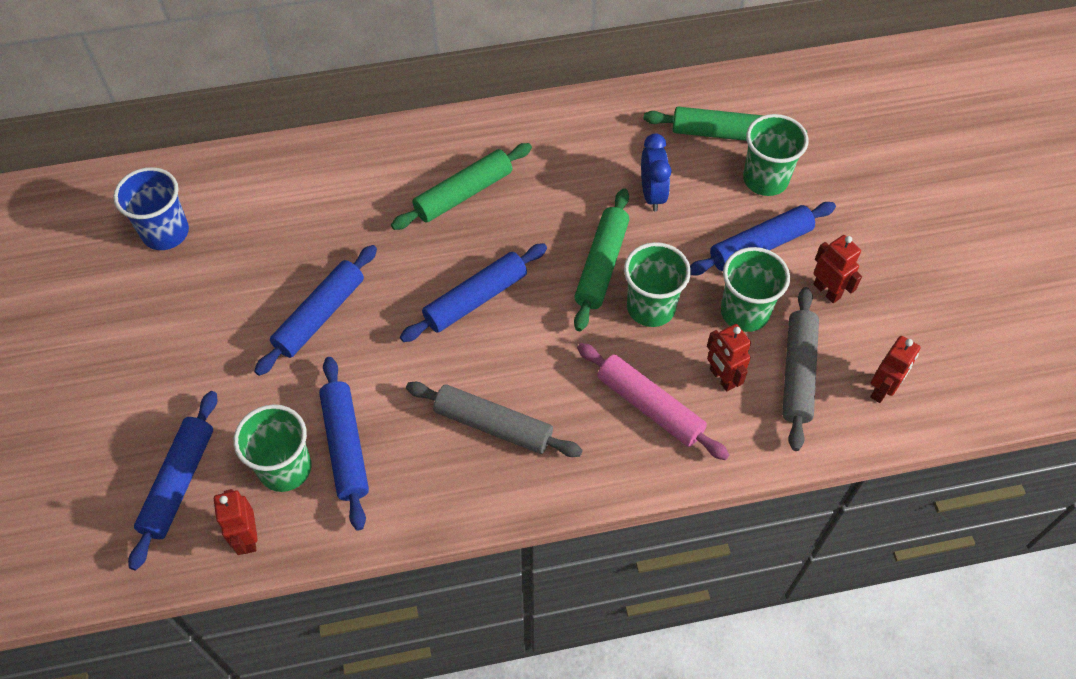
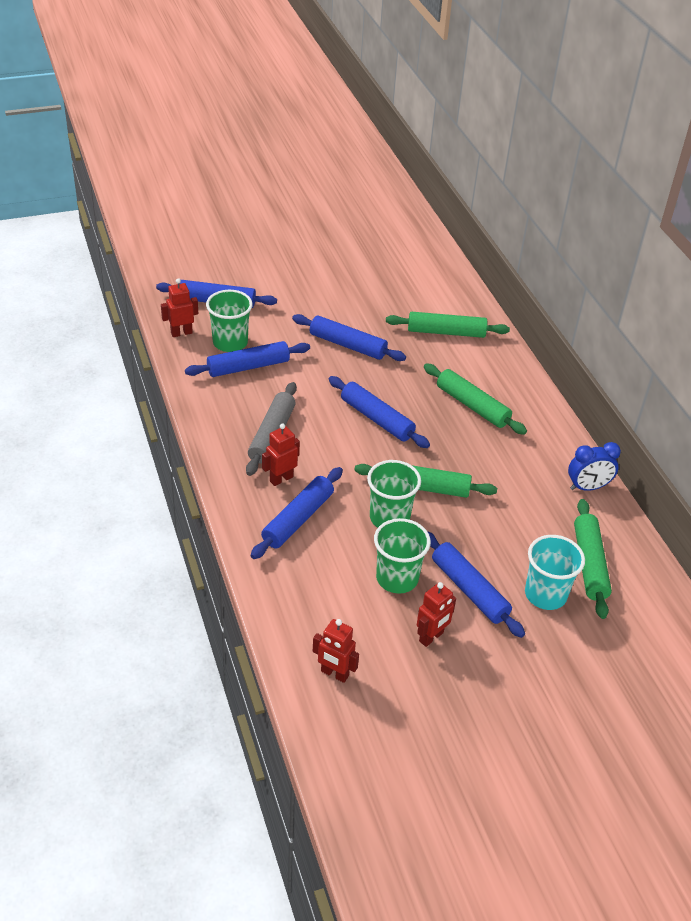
camera: 80 degrees right, 15 degrees down
blue cup [113,167,189,250] -> none
pink rolling pin [577,343,729,460] -> blue rolling pin [251,467,343,559]
blue clock [641,133,671,211] -> blue clock moved to [568,442,621,491]
red robot [707,324,751,392] -> red robot moved to [262,423,300,486]
green cup [743,114,808,196] -> turquoise cup [525,535,585,610]
grey rolling pin [782,287,819,451] -> none
none -> green rolling pin [386,312,510,338]

